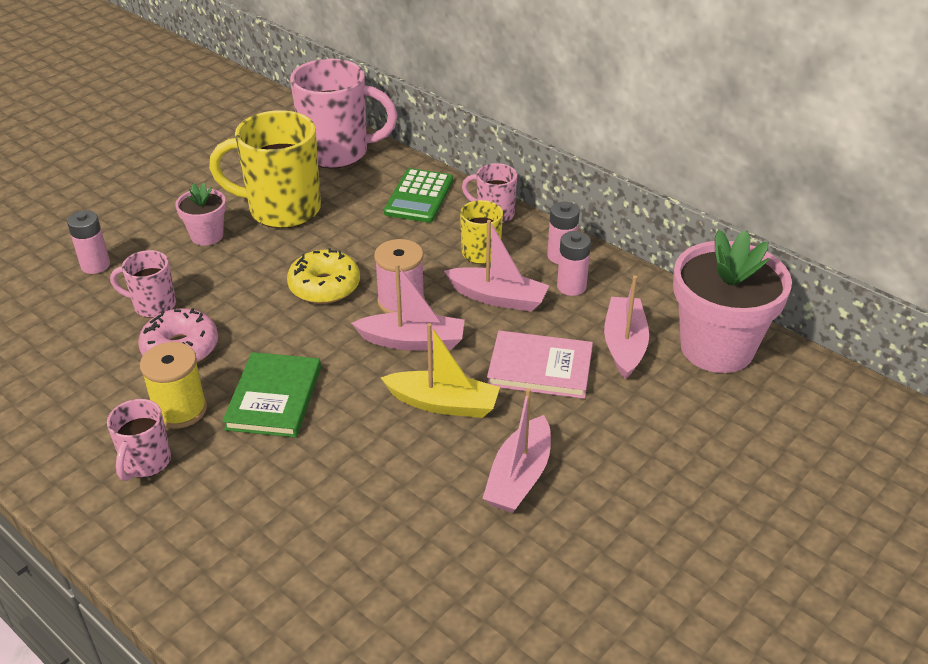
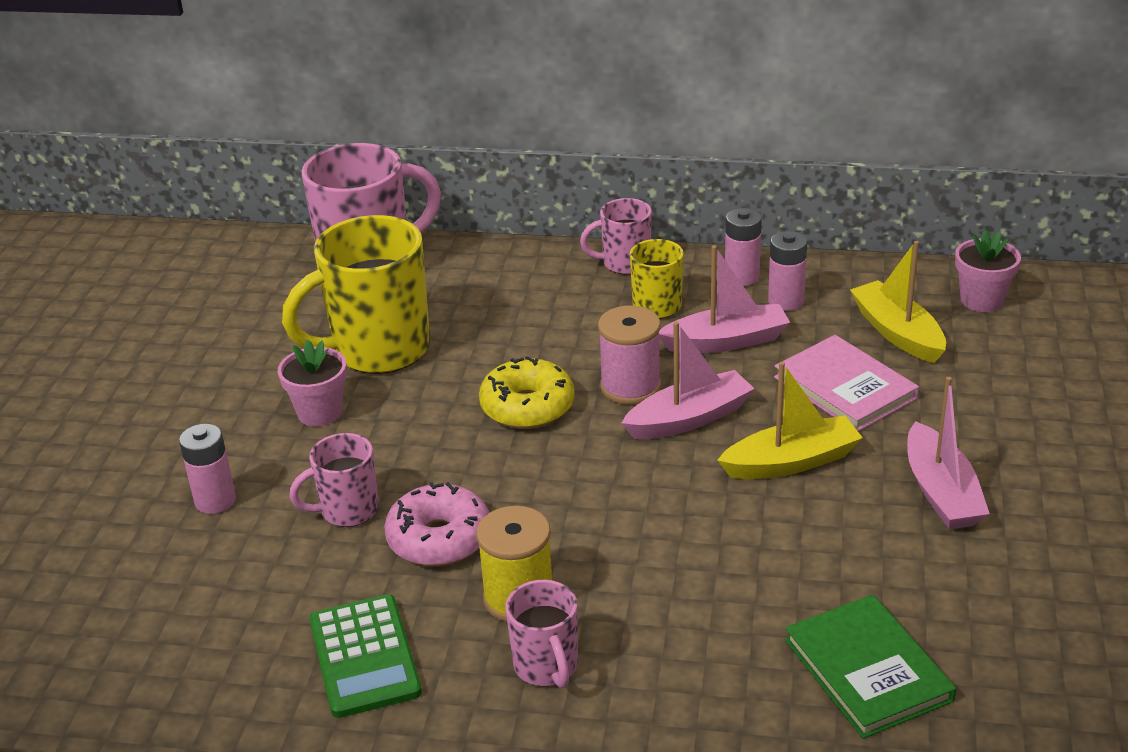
camera: 30 degrees left, 5 degrees down
green book [222,352,321,438] -> green book moved to [785,594,956,739]
green calculator [384,168,453,223] -> green calculator moved to [310,594,422,718]
pink book [487,331,593,399] -> pink book turned 75 degrees clockwise [774,335,919,432]
pink boat [604,276,649,380] -> yellow boat [850,241,946,363]
pink flower pot [673,230,792,373] -> pink flower pot [955,230,1021,312], size x0.50

